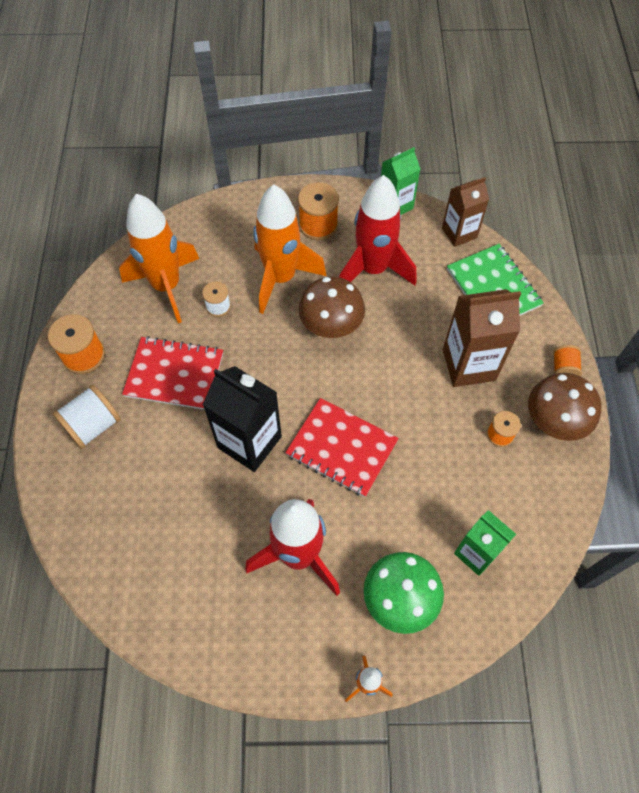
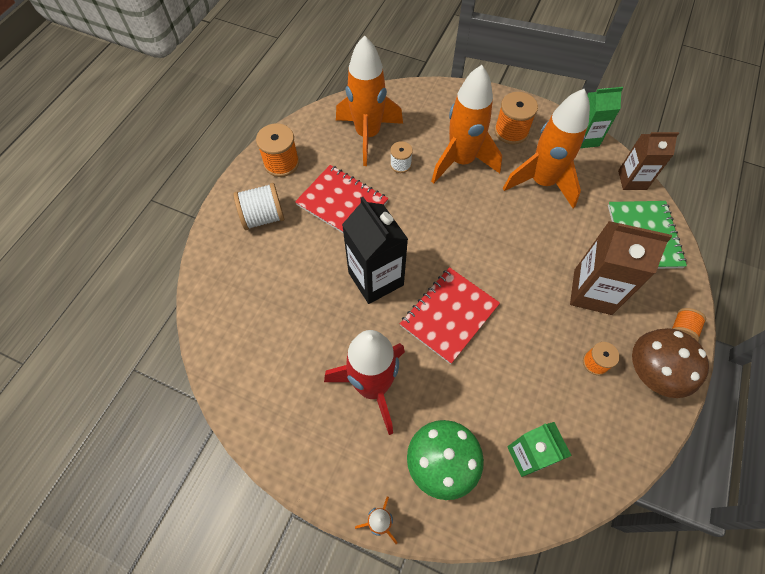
camera: 25 degrees right, 0 degrees up
red notebook [285,398,399,497] -> red notebook turned 75 degrees clockwise [400,267,500,364]
brown mushroom [298,277,365,338] -> none
red rocket [339,175,416,286] -> orange rocket [503,89,590,208]

